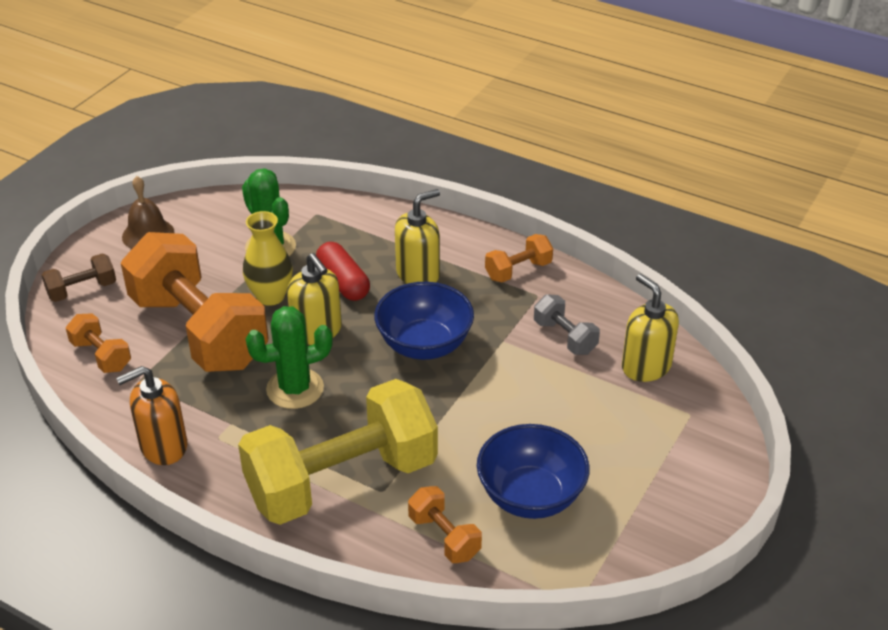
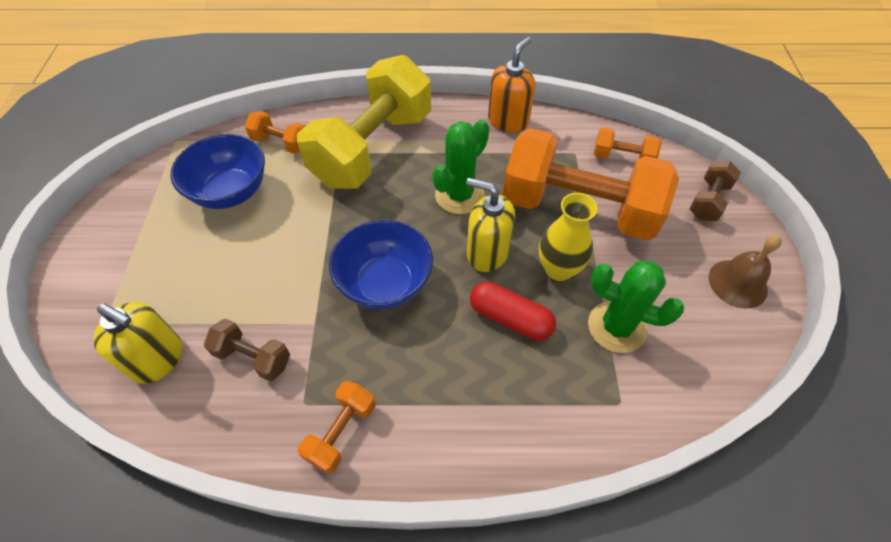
camera: 150 degrees right, 15 degrees up
yellow soap dispenser [395,189,440,284] -> none
grey dumbbell [534,294,600,355] -> brown dumbbell [204,319,290,381]

